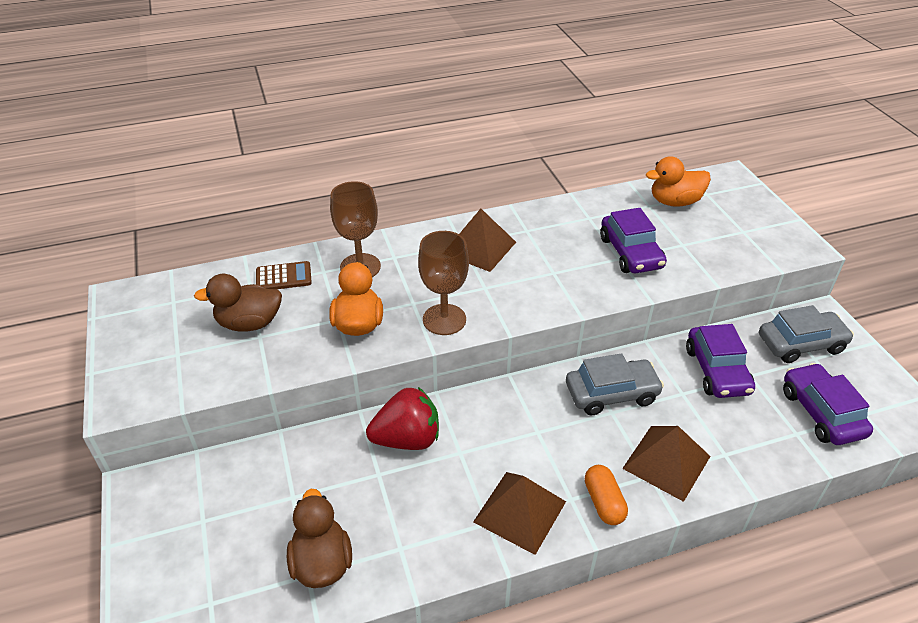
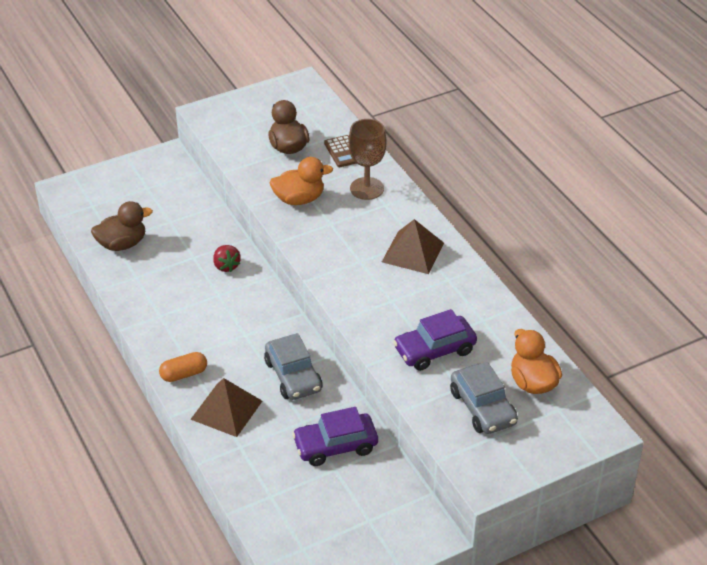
camera: 80 degrees right, 0 degrees up
red strawberry [366,387,439,450] -> red strawberry [213,245,241,272], size x0.60
brown goblet [418,231,469,335] -> none
brown pyramid [473,472,566,555] -> none
grey car [759,305,854,363] -> grey car moved to [450,362,518,434]
purple car [783,363,873,445] -> none

